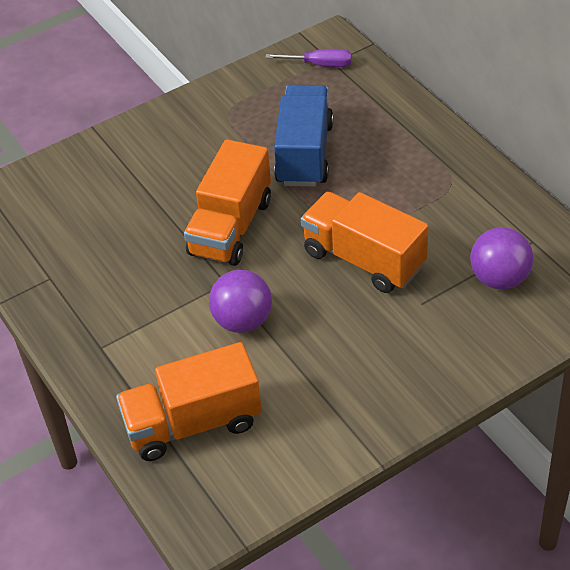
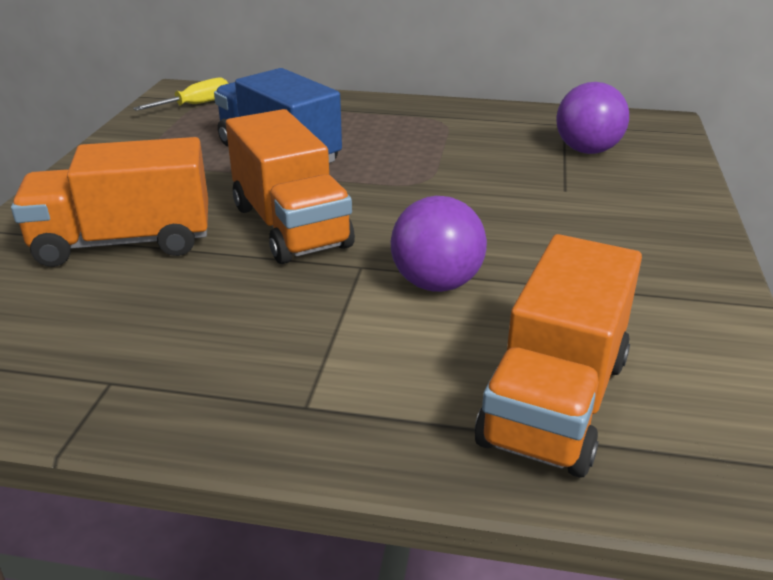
camera: 50 degrees left, 15 degrees down
purple screwdriver [265,49,352,67] -> yellow screwdriver [133,78,229,111]
orange truck [301,192,428,293] -> orange truck moved to [11,137,208,267]

